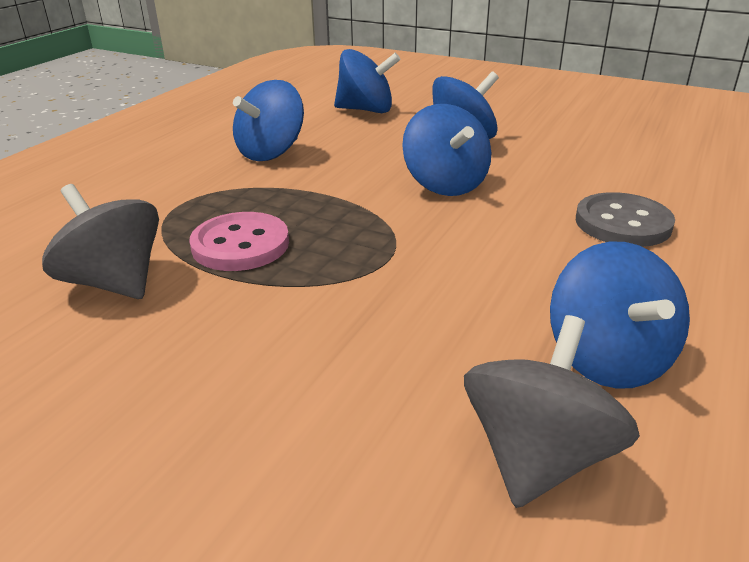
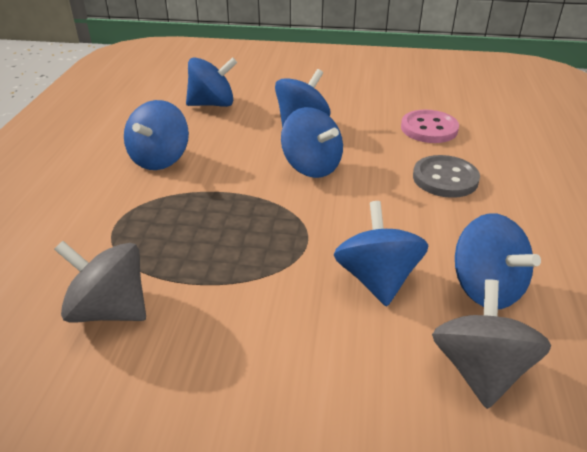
camera: 20 degrees left, 5 degrees up
pink button [190,212,289,271] -> pink button moved to [401,110,459,143]
none -> blue spinning top [334,201,428,306]

